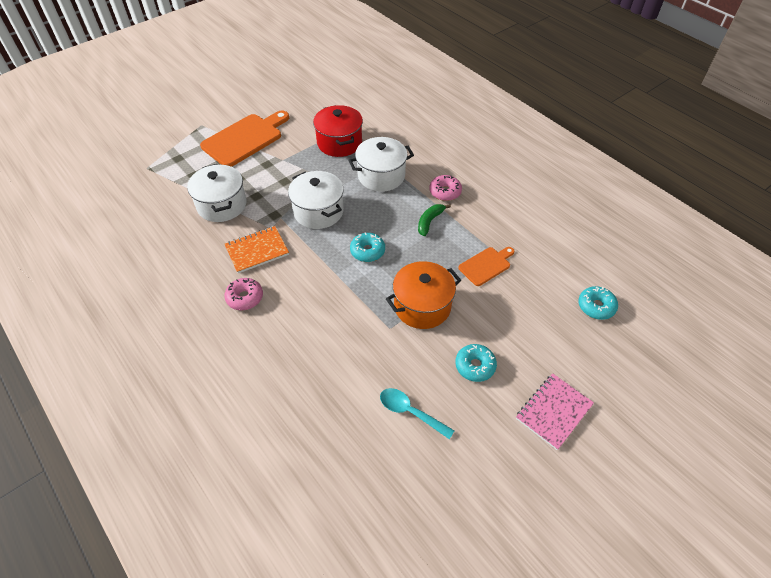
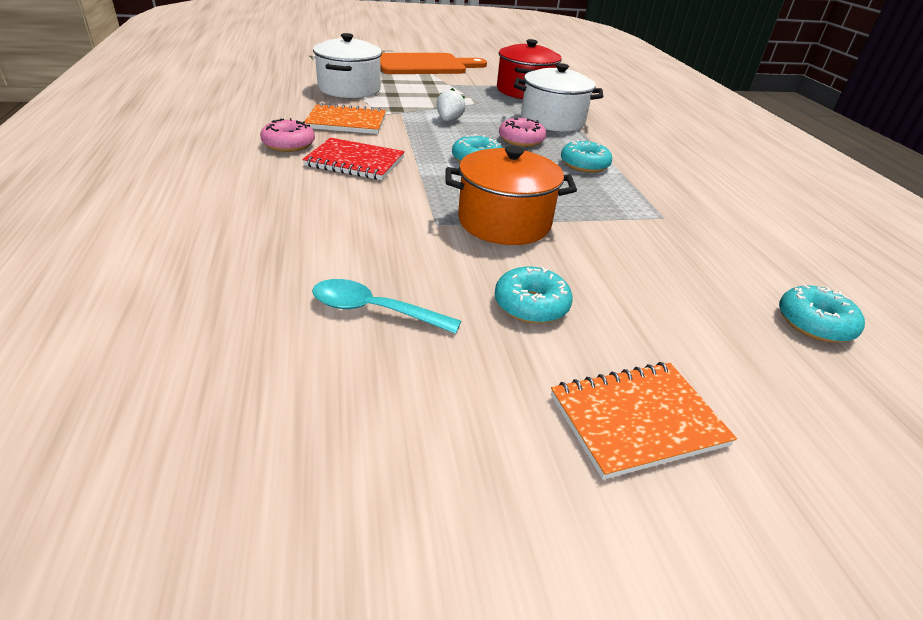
camera: 25 degrees right, 15 degrees down
white pot [288,171,344,229] -> white strawberry [437,88,466,121]
turquoise spoon [380,388,454,440] -> turquoise spoon turned 45 degrees counterclockwise [312,279,461,334]
green banana [418,204,451,236] -> turquoise donut [561,139,612,173]
pink donut [429,175,462,201] -> pink donut moved to [499,118,546,147]
orange cutting board [459,247,515,286] -> none
pink notebook [516,374,594,450] -> orange notebook [551,362,737,480]
none -> red notebook [302,138,405,180]

